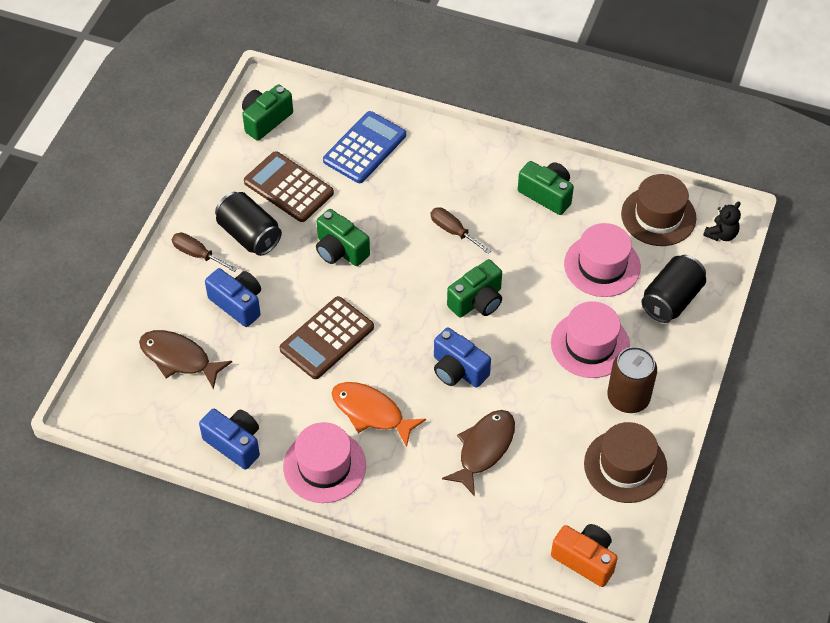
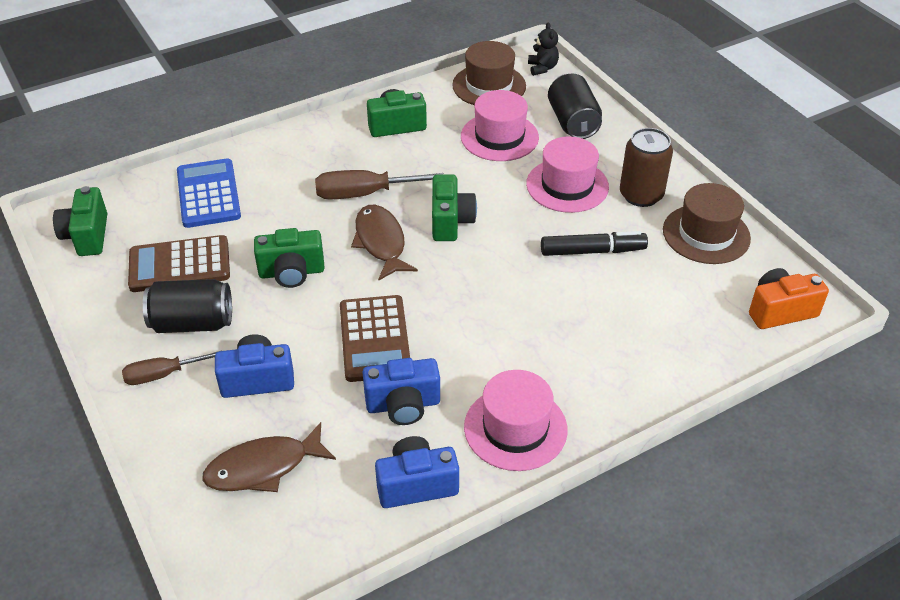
camera: 50 degrees left, 10 degrees down
orange fish [332,382,426,447] -> none
brown screwdriver [430,207,491,254] -> brown screwdriver [315,170,444,200], size x1.54
blue camera [434,327,491,387] -> blue camera moved to [362,358,440,425]
brown fish [442,410,515,496] -> brown fish moved to [351,205,418,281]
none -> black marker [541,231,648,256]

